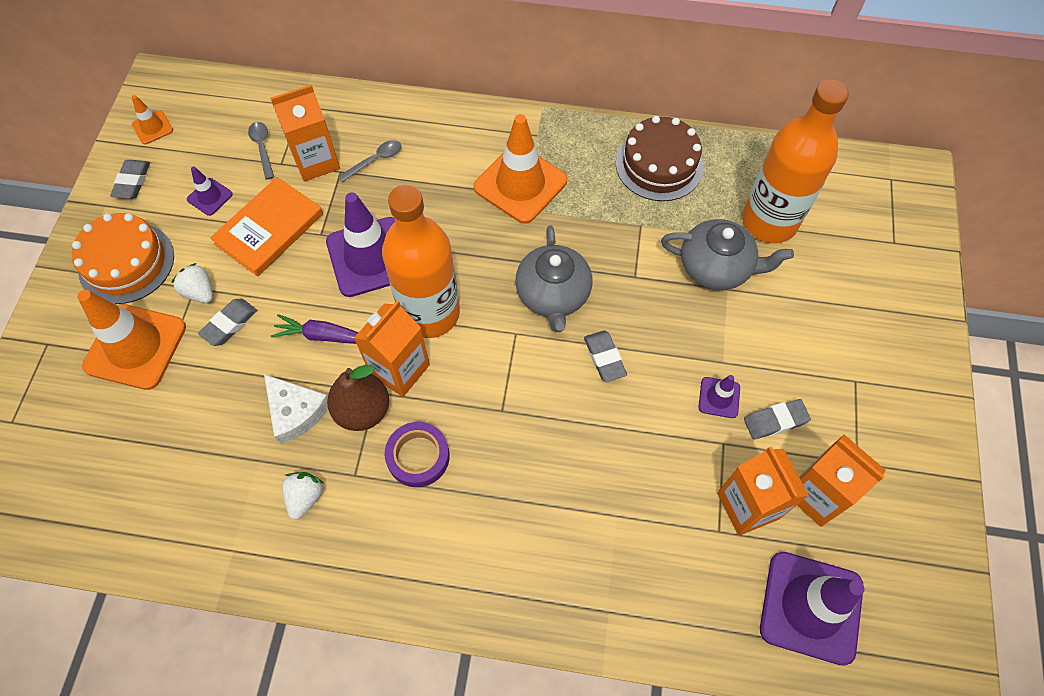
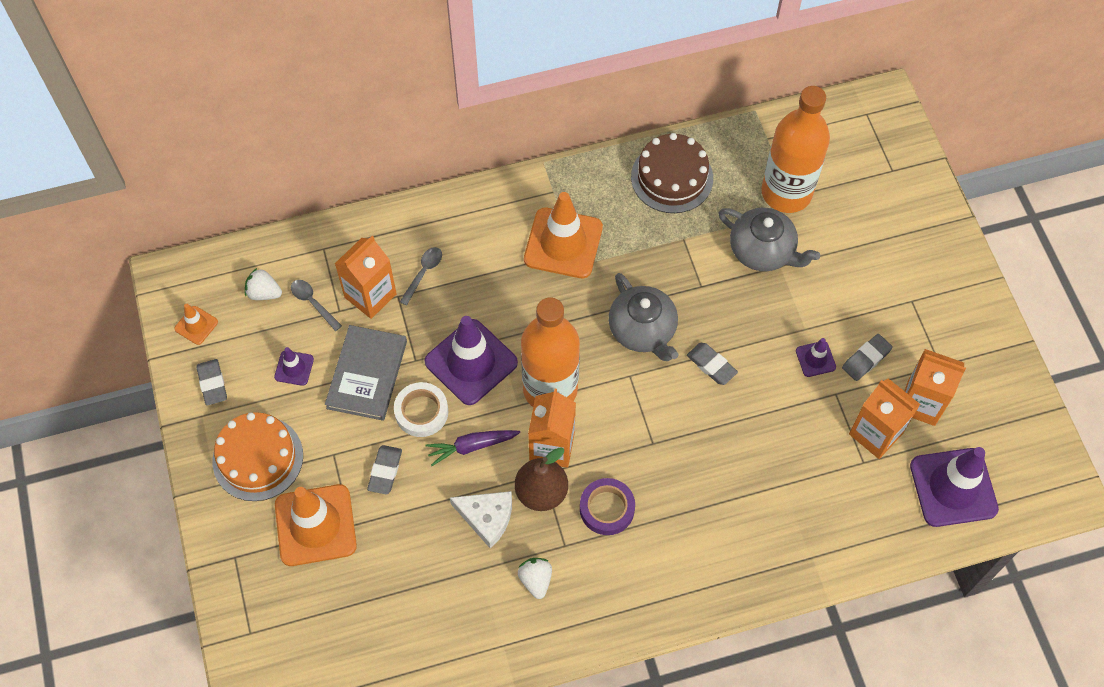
camera: 25 degrees left, 0 degrees up
white strawberry [171,263,213,303] -> white strawberry moved to [245,267,282,300]
orange book [210,177,323,277] -> grey book [325,325,407,421]
grey teapot [661,219,794,290] -> grey teapot turned 45 degrees clockwise [718,208,820,271]
none -> white tape [394,382,448,437]

